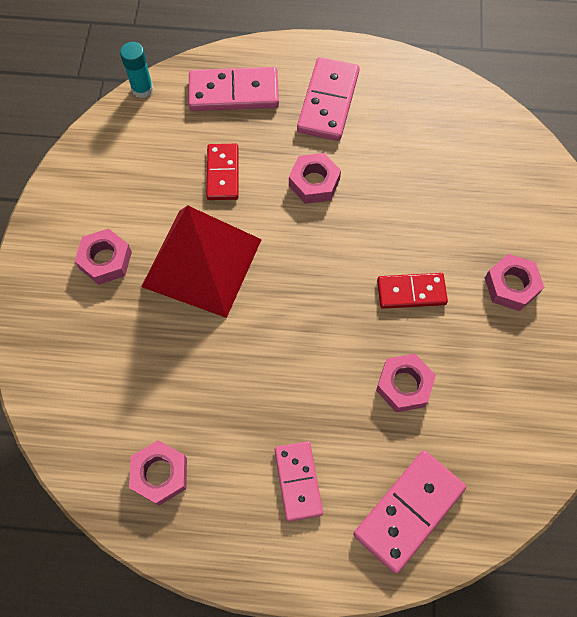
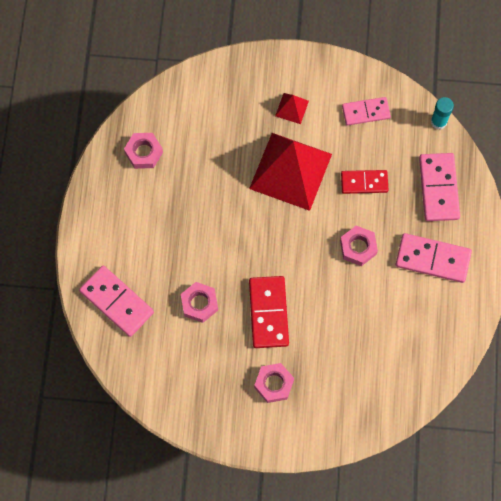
camera: 90 degrees right, 5 degrees up
pink nut [75,228,132,285] -> red pyramid [275,93,309,124]
pink domino [275,441,323,522] -> pink domino moved to [342,97,391,126]
red domino [377,273,448,309] -> red domino [249,276,289,348], size x1.50

